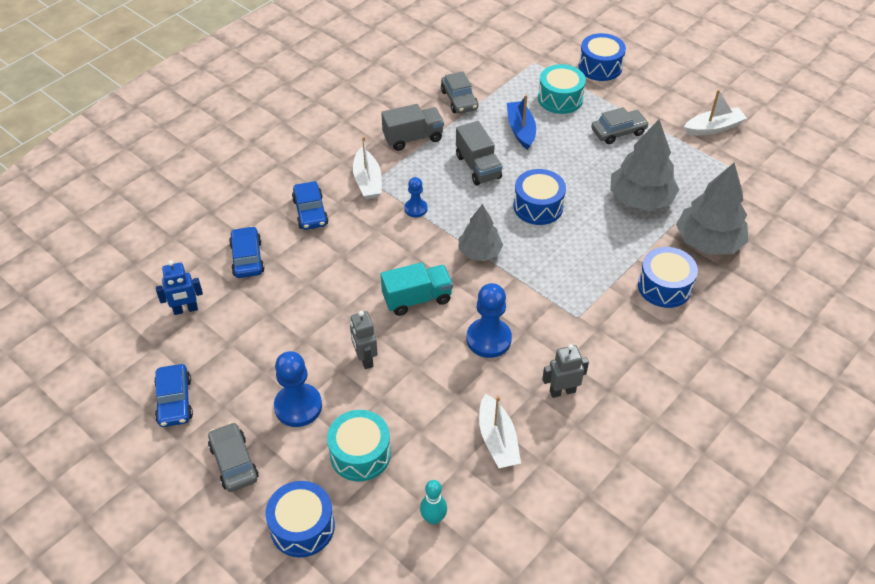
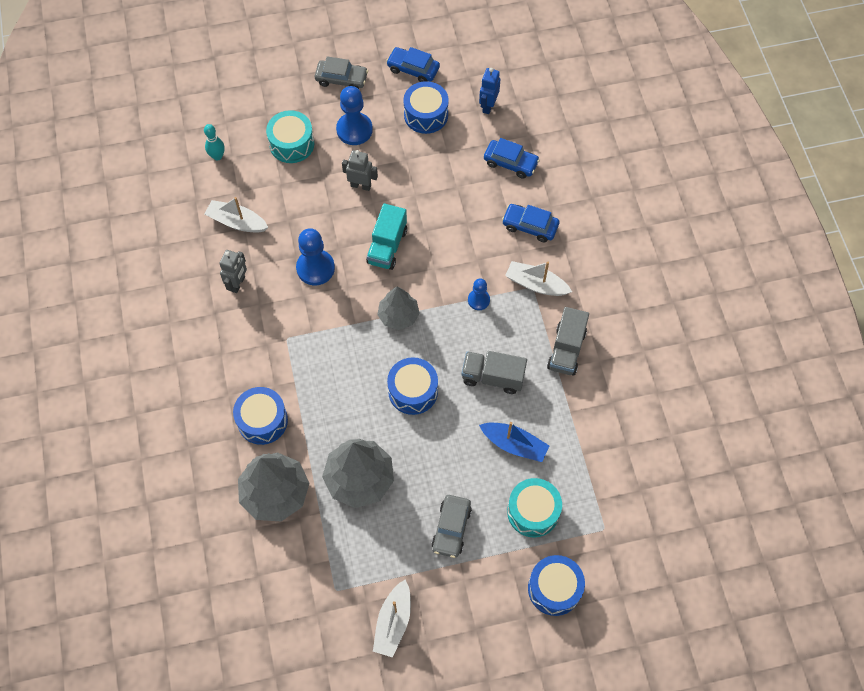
camera: 125 degrees right, 15 degrees up
blue drum [265,481,335,558] -> blue drum moved to [403,81,449,134]
grey car [441,71,478,114] -> none

